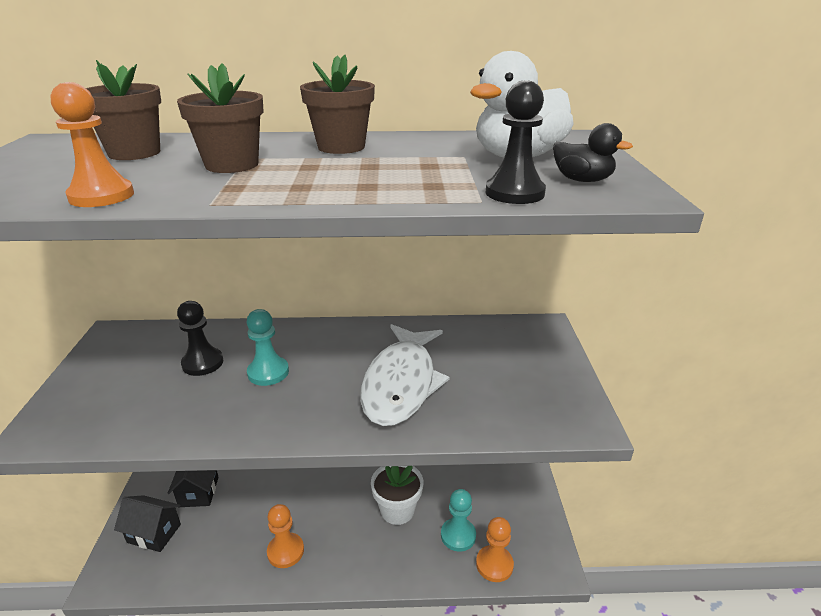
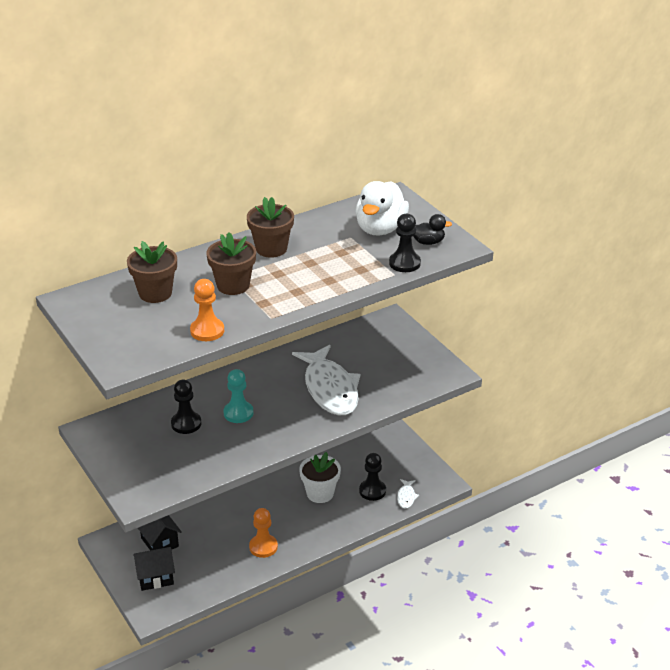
camera: 30 degrees left, 5 degrees up
turquoise pawn [441,489,476,552] -> black pawn [359,453,386,501]
orange pawn [476,517,514,582] -> white fish [397,479,419,509]

